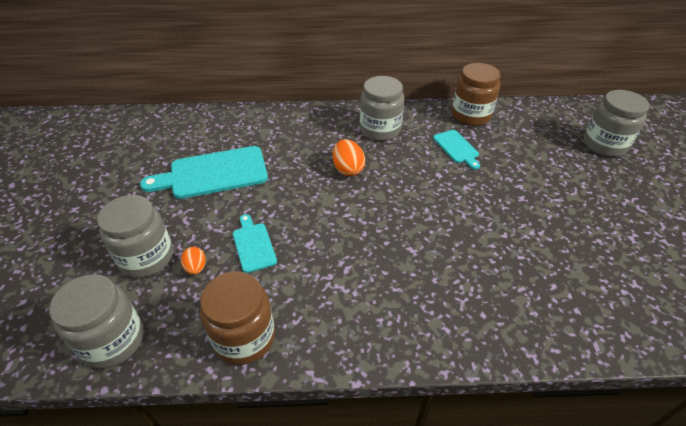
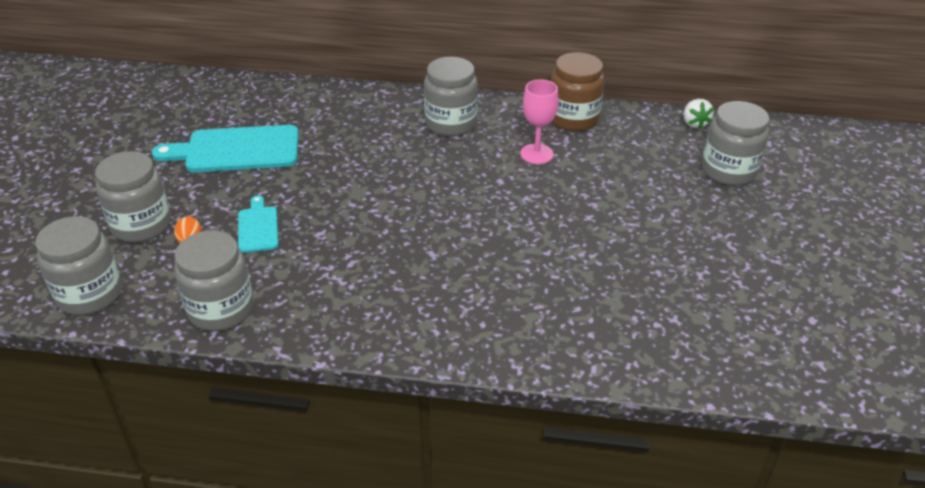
camera: 10 degrees right, 5 degrees down
brown jar [200,271,275,365] -> grey jar [174,231,254,331]
orange egg [333,139,365,176] -> none
turquoise cutting board [433,130,480,170] -> pink goblet [520,79,558,164]
none -> white strawberry [684,99,714,129]

